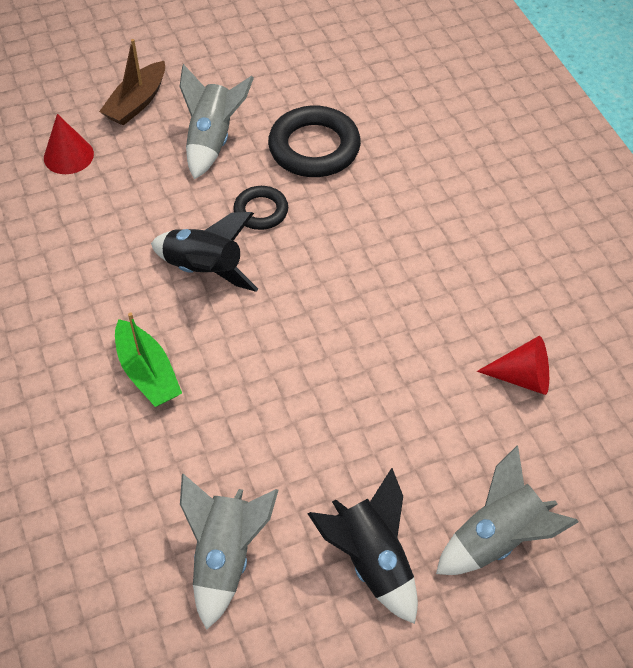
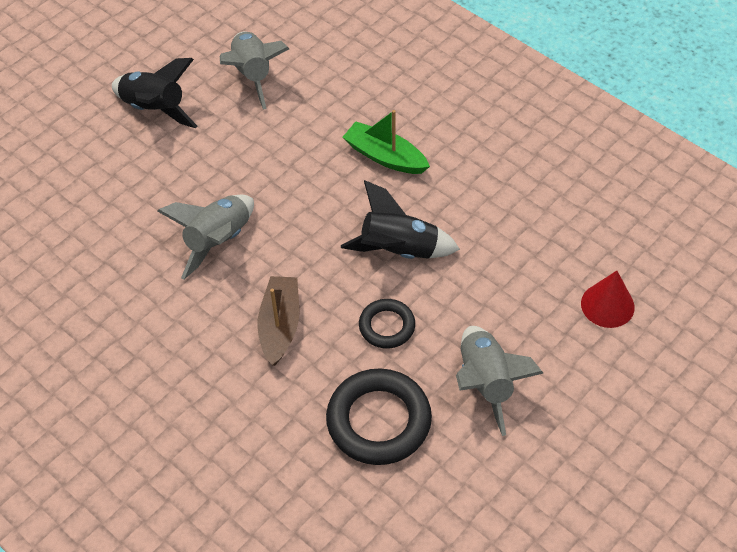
camera: 155 degrees right, 0 degrees up
brown boat [99,39,165,126] -> brown boat moved to [257,276,299,366]
grey rocket [436,445,579,575] -> grey rocket moved to [157,195,254,279]
red cone [477,336,549,395] -> none

